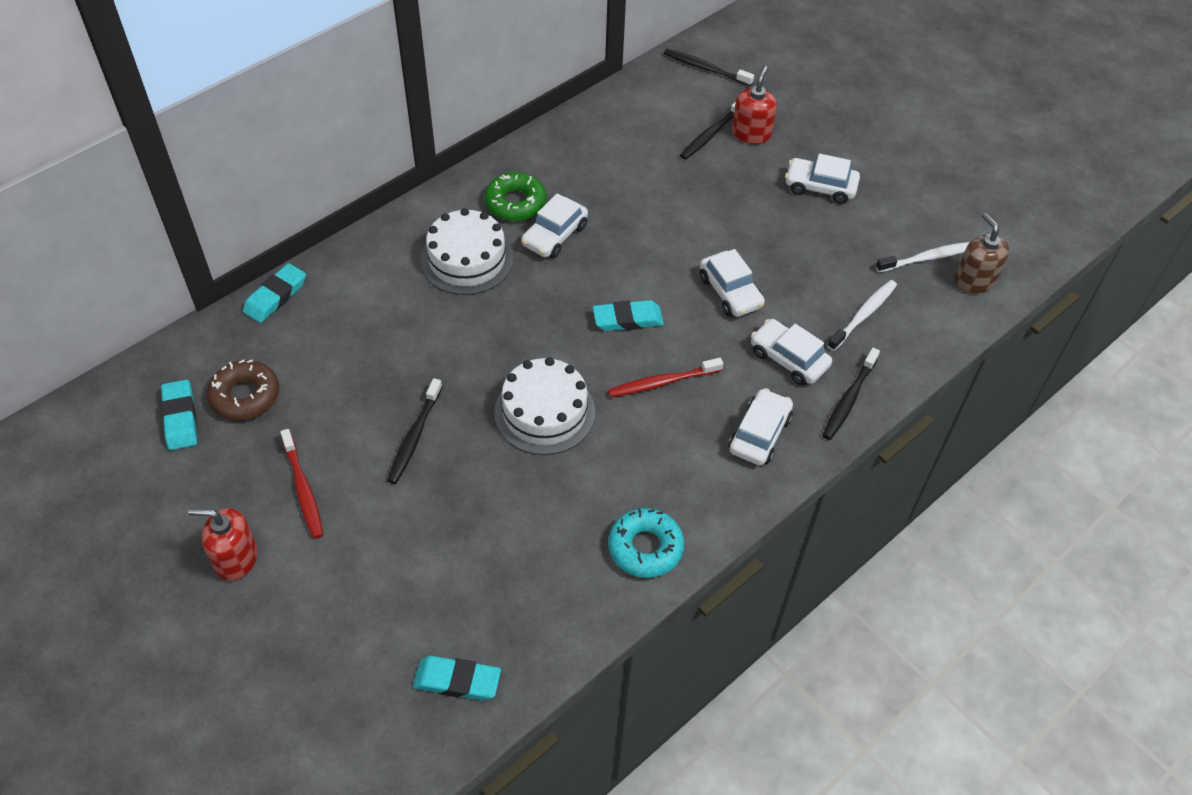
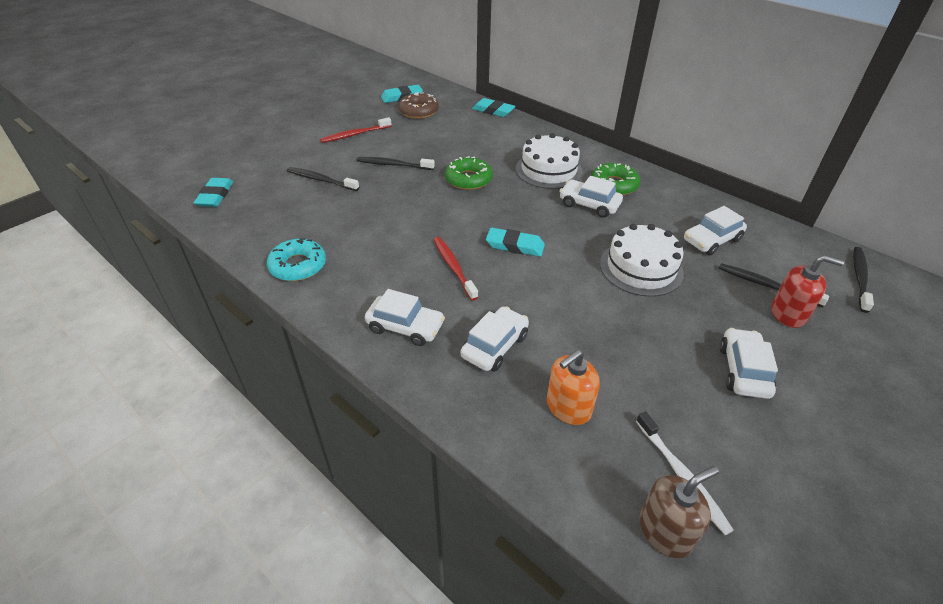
camera: 85 degrees right, 10 degrees down
red soap dispenser [188,508,258,581] -> none
white cake [494,357,595,455] -> white cake moved to [600,224,684,297]
turquoise eraser [593,300,664,331] -> turquoise eraser turned 60 degrees counterclockwise [486,228,545,257]
white car [700,249,765,317] -> white car moved to [684,206,747,255]
black toothbrush [822,348,880,440] -> black toothbrush moved to [287,167,359,191]
white toothbrush [827,280,897,351] -> orange soap dispenser [547,350,600,425]
none -> green donut [445,156,493,190]

